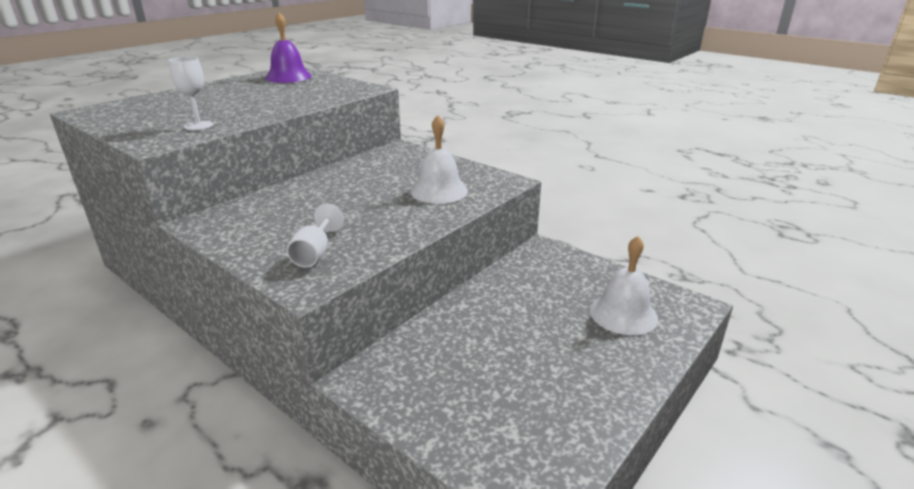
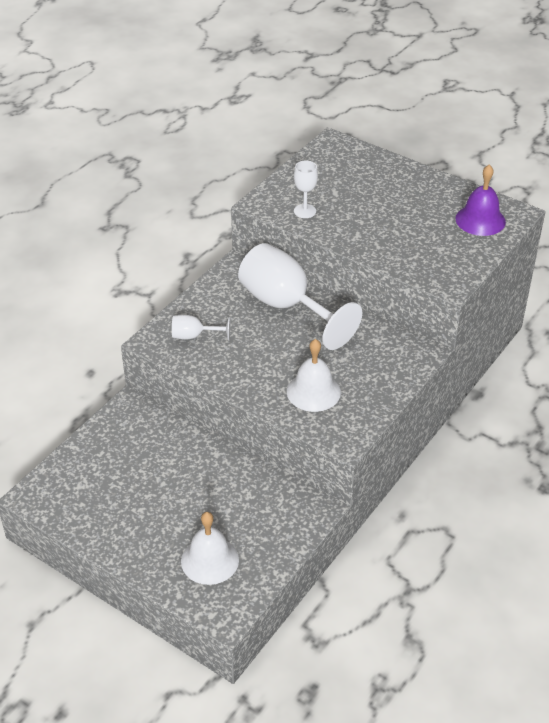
camera: 85 degrees right, 15 degrees up
none -> white goblet [238,243,362,350]

